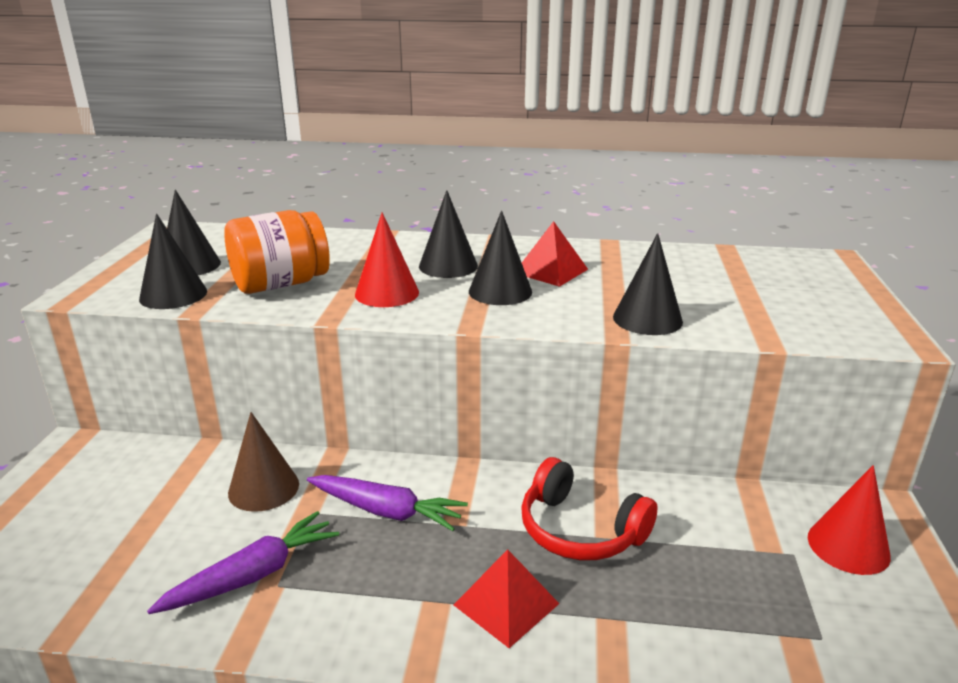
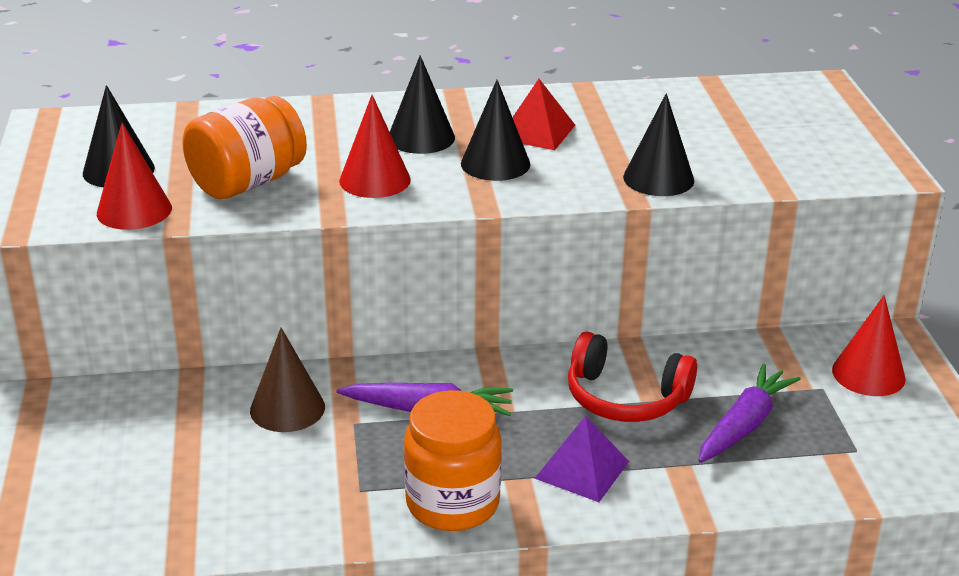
camera: 15 degrees left, 5 degrees up
black cone [139,214,207,309] -> red cone [97,123,172,230]
purple carrot [147,511,339,614] -> purple carrot moved to [698,364,801,463]
red pyramid [454,549,559,648] -> purple pyramid [534,416,629,502]
none -> orange jar [404,390,502,531]

